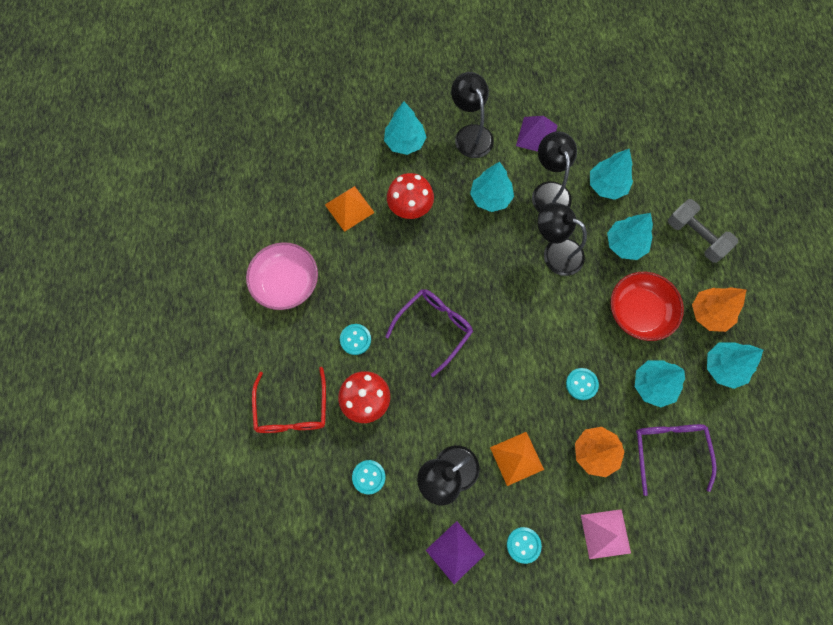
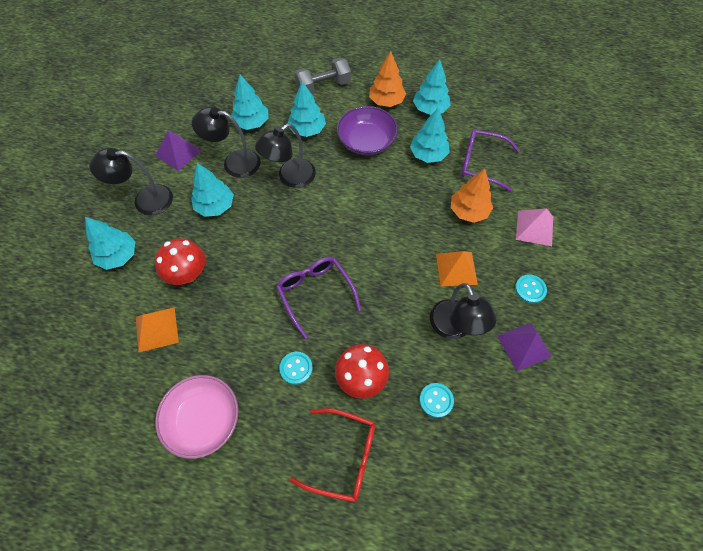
camera: 70 degrees left, 10 degrees down
turquoise button [566,368,599,400] -> none
red bowl [610,272,684,341] -> purple bowl [337,106,398,155]

